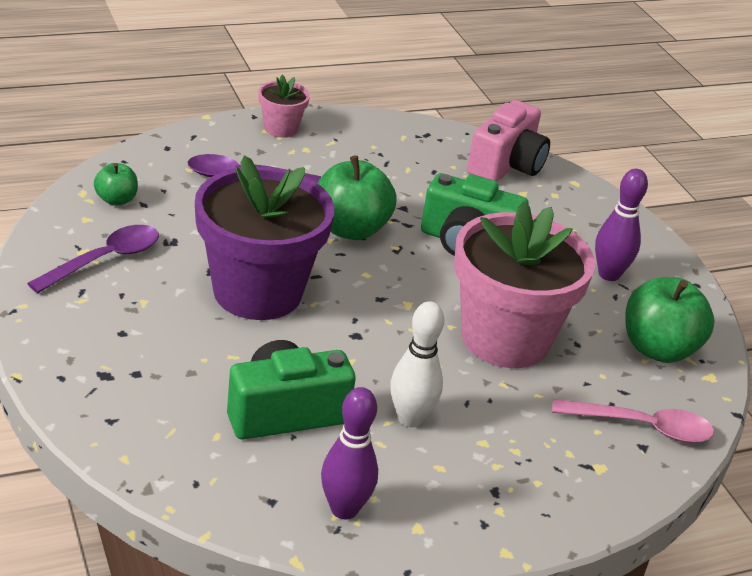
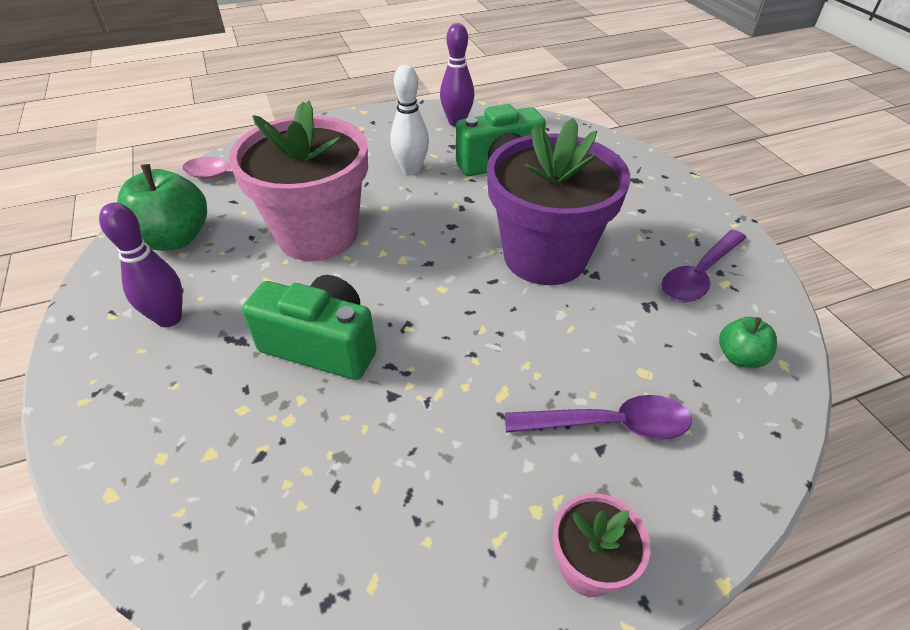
camera: 175 degrees left, 10 degrees up
green apple [318,155,397,240] -> none
pink camera [467,100,550,182] -> none

